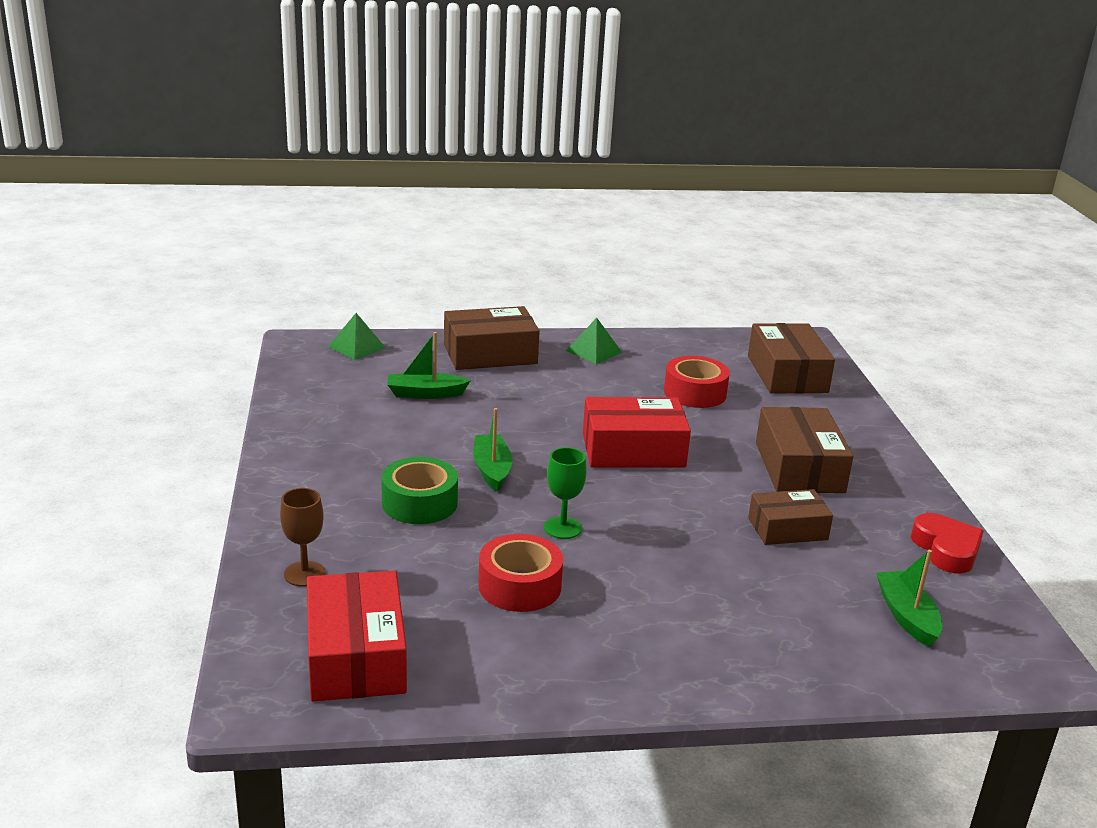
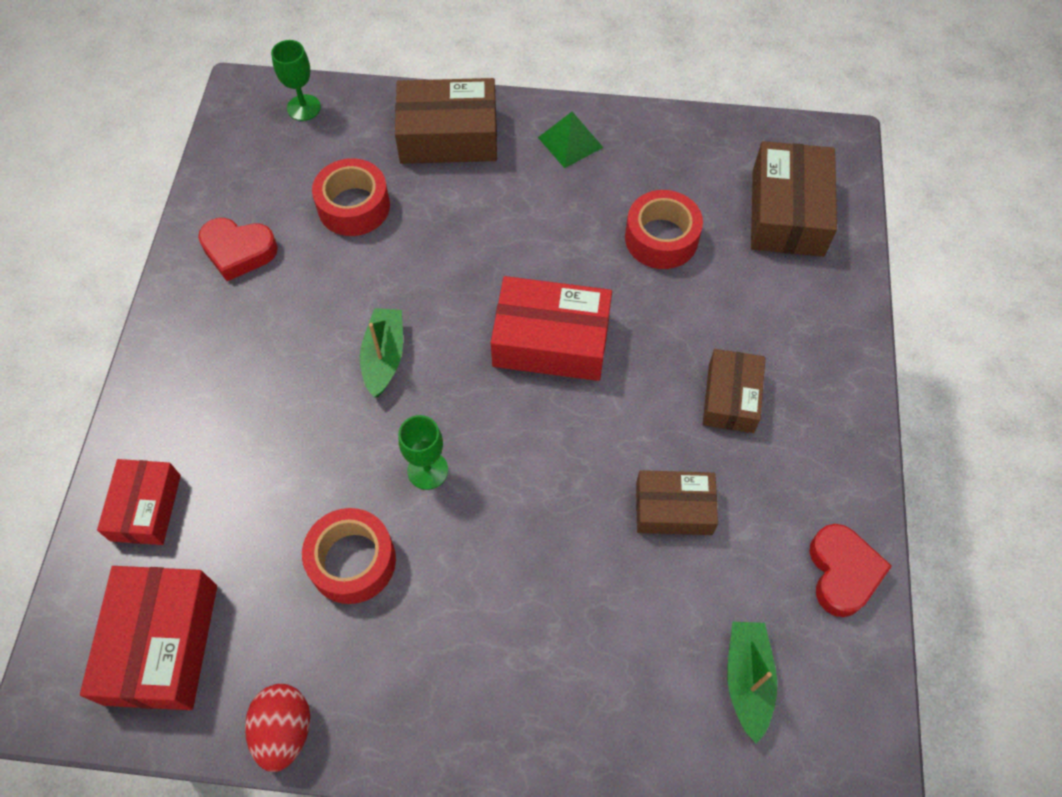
camera: 15 degrees right, 35 degrees up
brown goblet [280,488,326,587] -> red box [97,459,181,545]
green pyramid [328,313,386,360] -> green goblet [271,40,321,121]
green tape [381,457,458,524] -> none
green boat [387,332,471,399] -> red tape [312,158,390,236]
brown box [756,407,853,493] -> brown box [703,349,765,433], size x0.64
none -> red heart [198,218,278,281]
none -> red egg [245,684,310,772]

